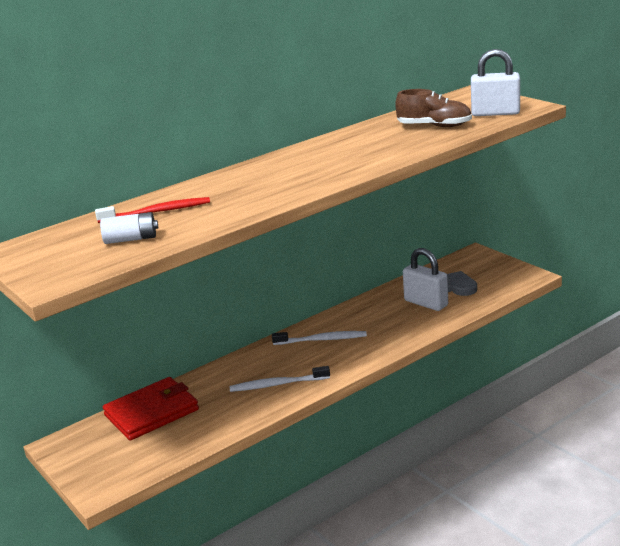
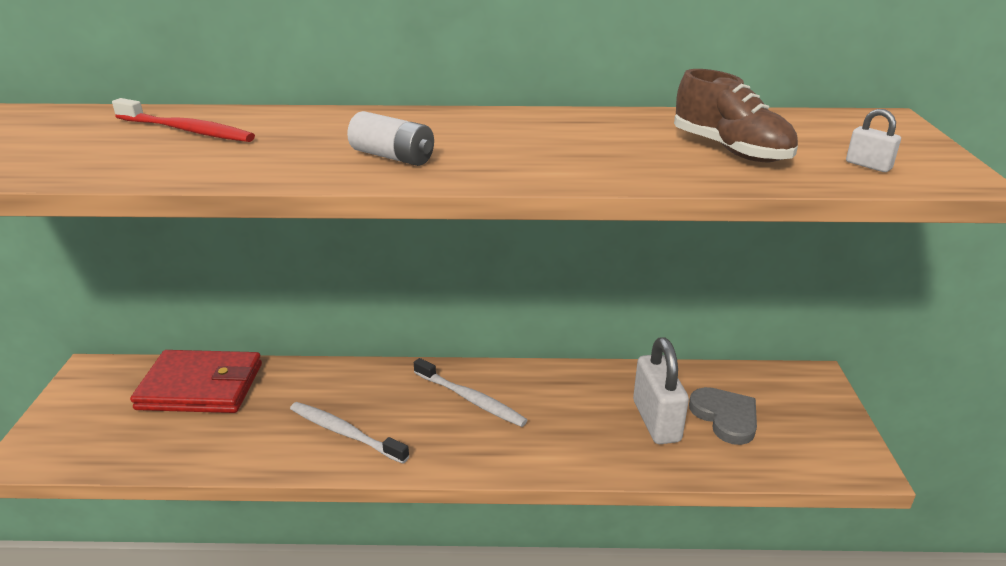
camera: 35 degrees right, 5 degrees up
white battery [100,212,158,244] -> white battery moved to [347,111,434,166]
white padlock [471,49,520,116] -> white padlock [846,109,901,172], size x0.45

